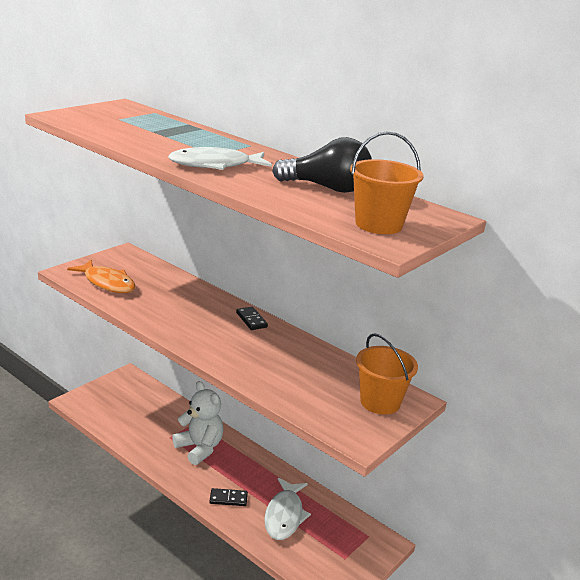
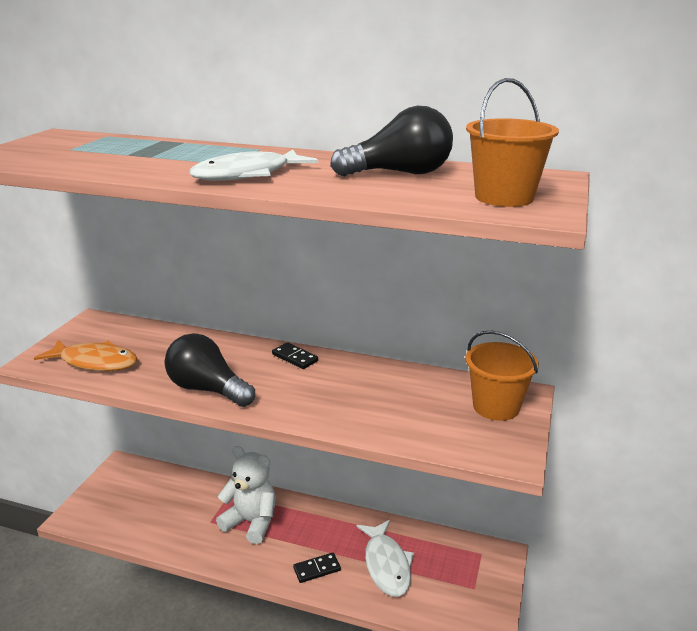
camera: 20 degrees left, 0 degrees up
none -> black light bulb [165,333,255,407]

